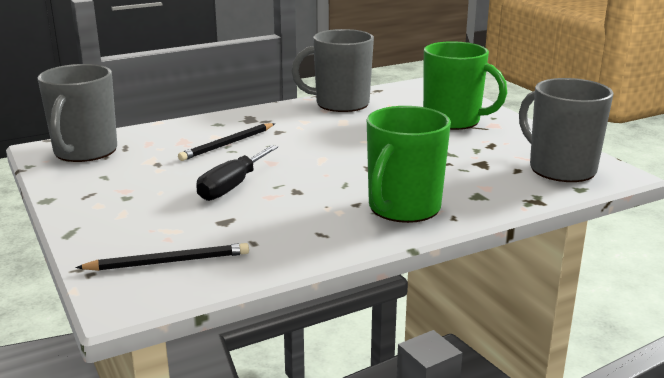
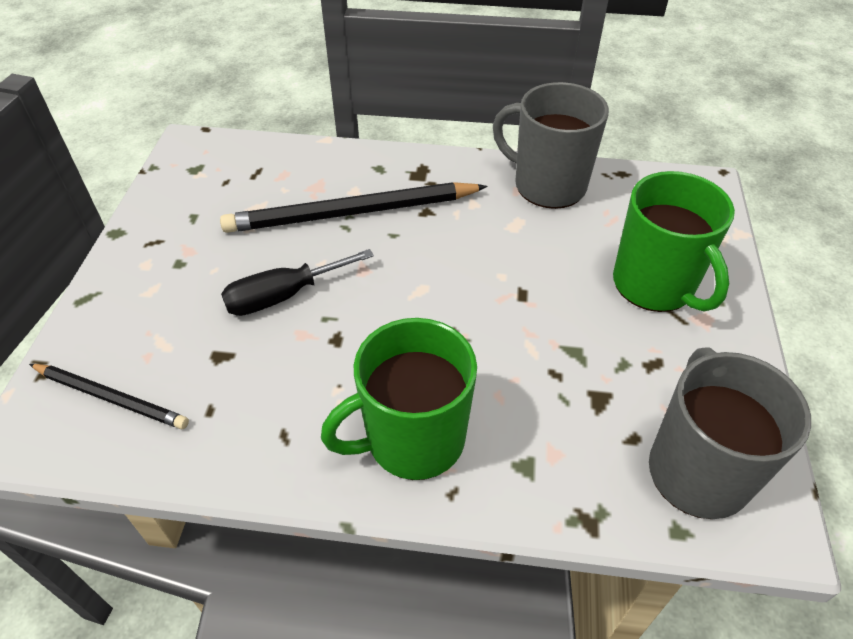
camera: 35 degrees right, 25 degrees up
grey mug [37,64,117,162] -> none
black pencil [178,123,275,161] -> black pencil [220,182,488,233], size x1.75

